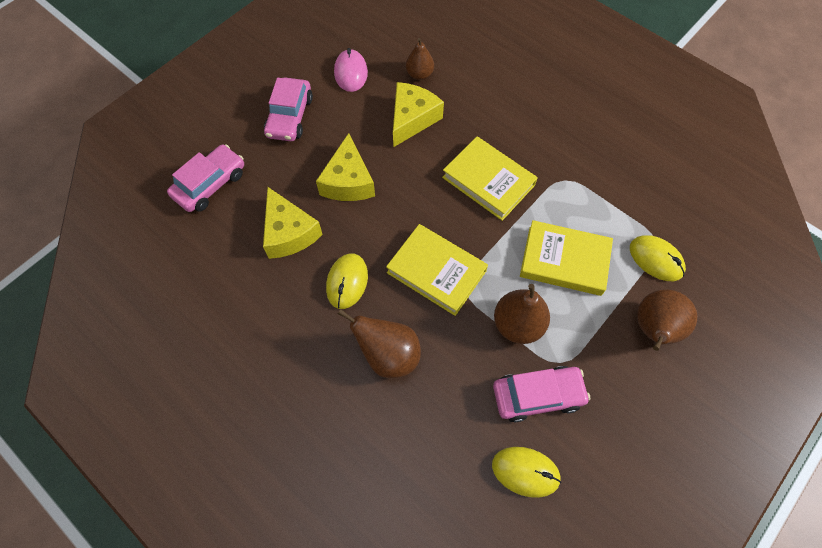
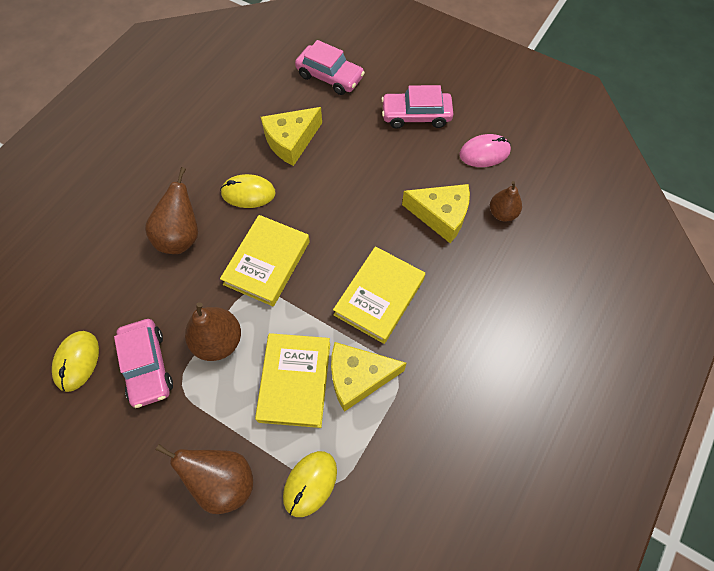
camera: 80 degrees right, 0 degrees up
yellow cheese [316,133,375,201] -> yellow cheese moved to [331,342,406,412]

